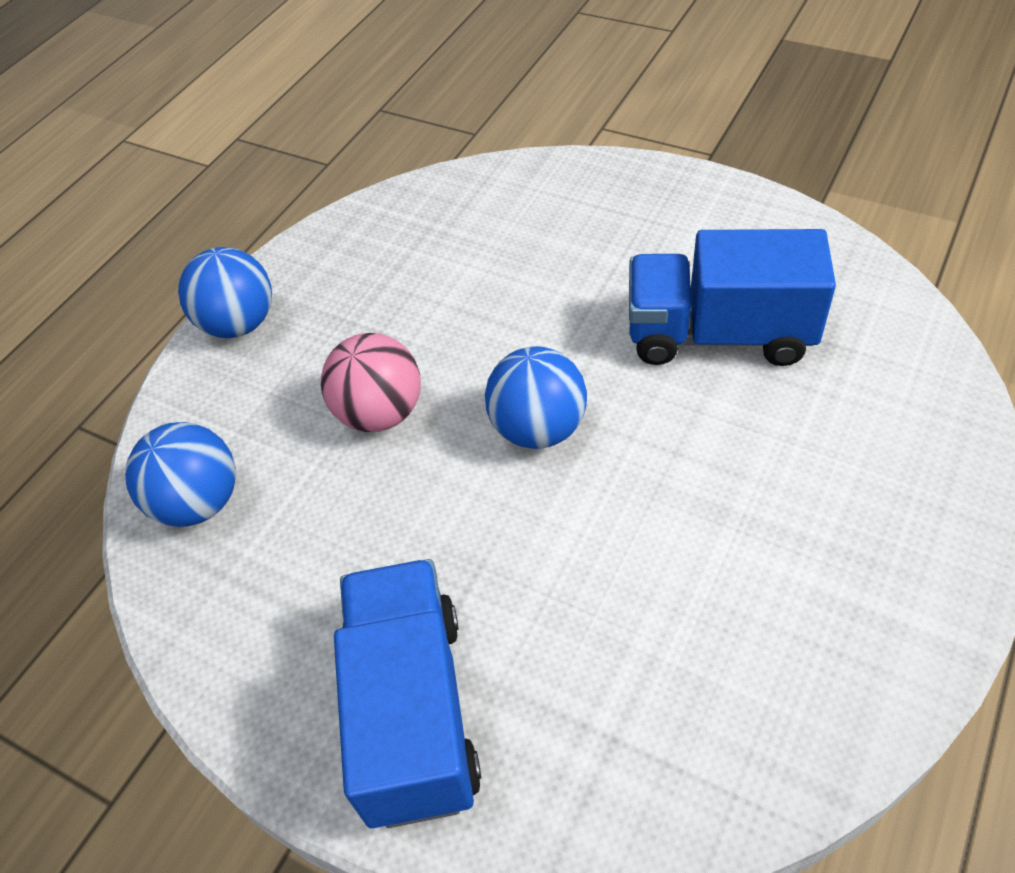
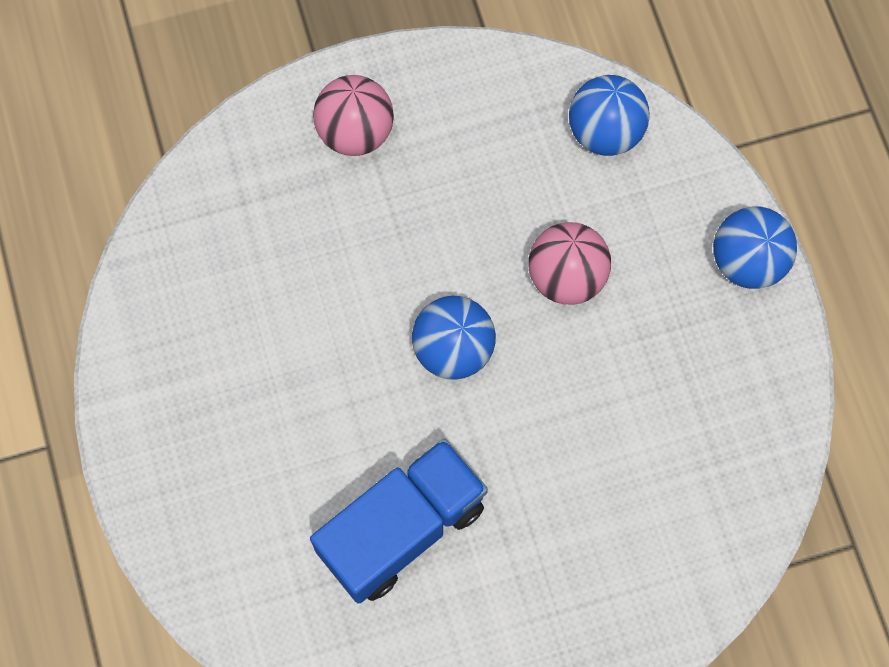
camera: 130 degrees right, 20 degrees up
blue truck [334,559,481,828] -> pink ball [313,75,394,156]

